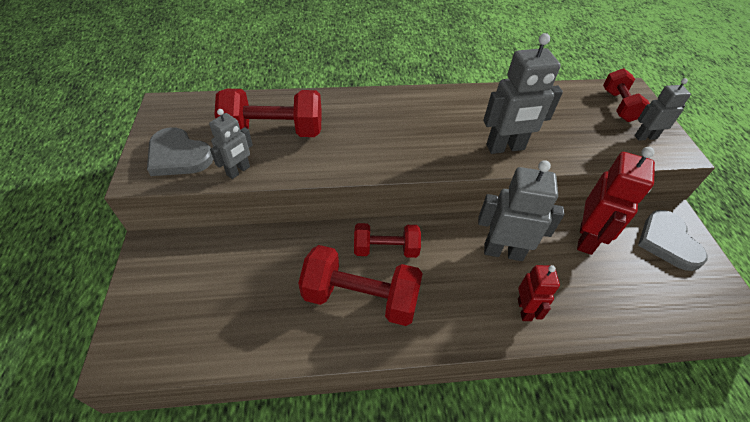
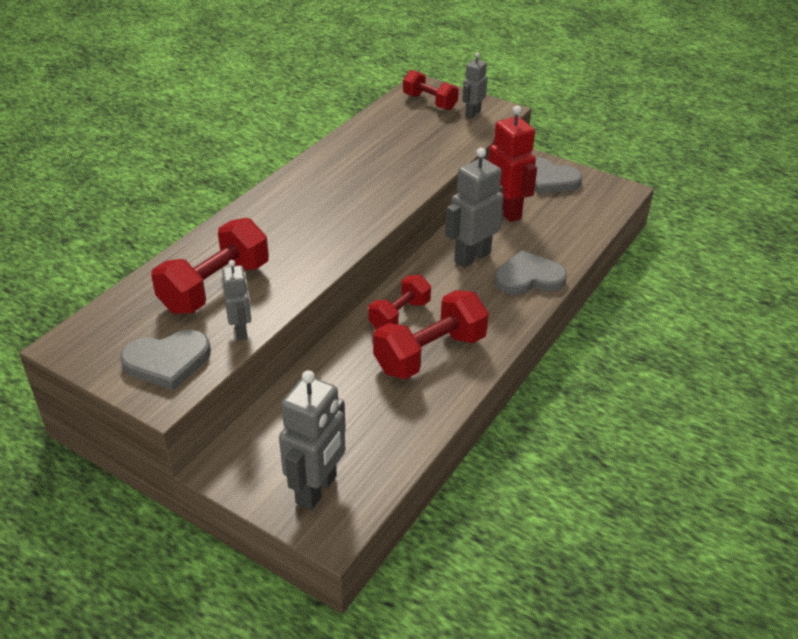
camera: 50 degrees left, 10 degrees down
grey robot [483,33,563,154] -> grey robot moved to [279,370,346,510]
red robot [518,265,560,321] -> grey heart [495,250,567,295]

